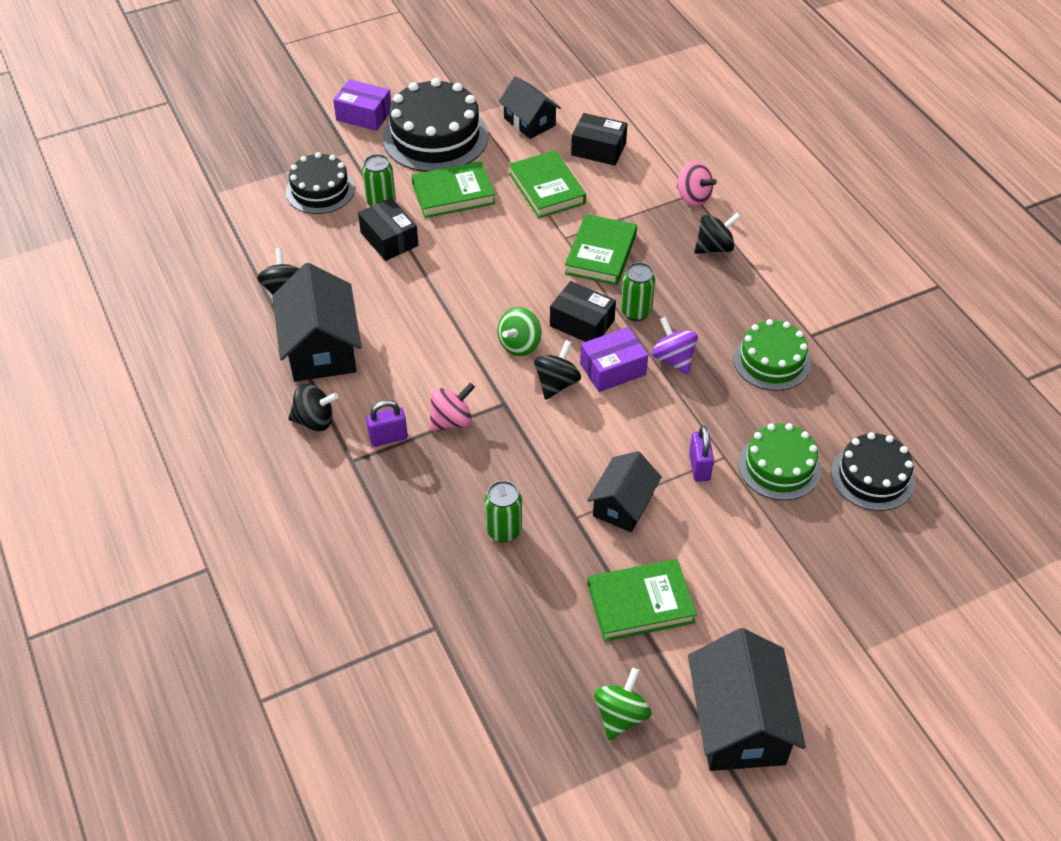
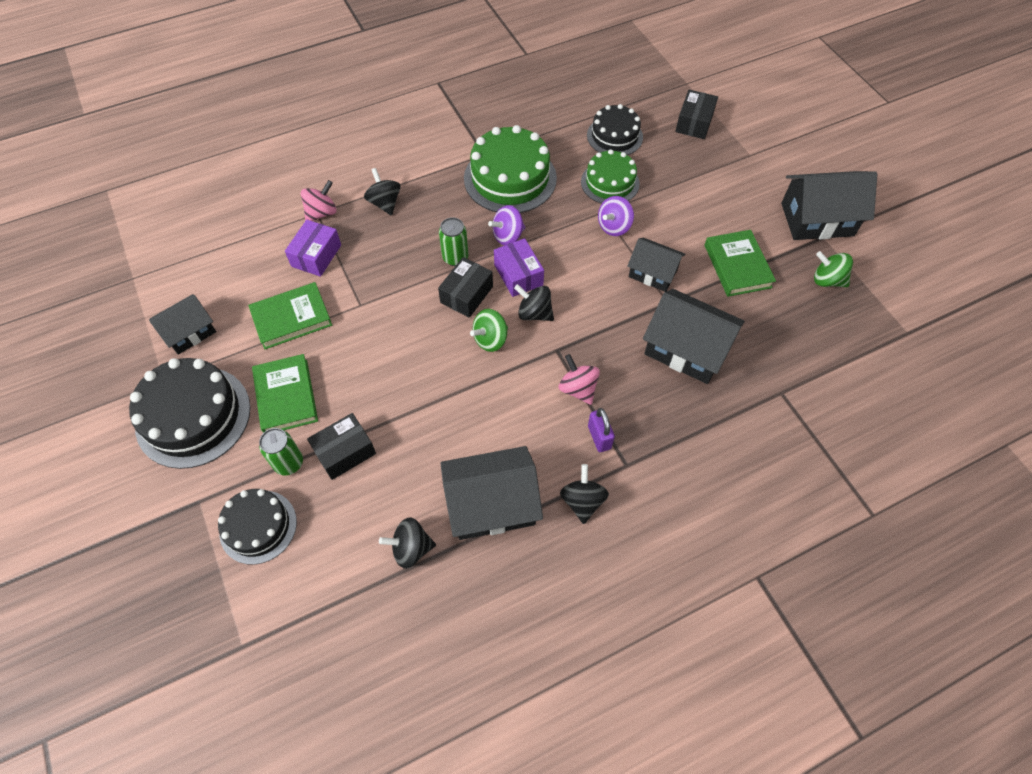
camera: 90 degrees left, 10 degrees up
purple box [333,79,391,131] -> purple box moved to [285,220,341,277]
green can [485,481,522,543] -> black house [643,289,745,384]
green spinning top [498,307,542,356] -> green spinning top turned 105 degrees clockwise [470,309,508,352]
green book [565,214,637,285] -> none
black box [571,113,628,166] -> black box moved to [675,90,718,139]
purple padlock [689,426,714,482] -> purple spinning top [598,196,634,236]
green cake [734,319,811,391] -> green cake [464,125,557,213], size x1.59

